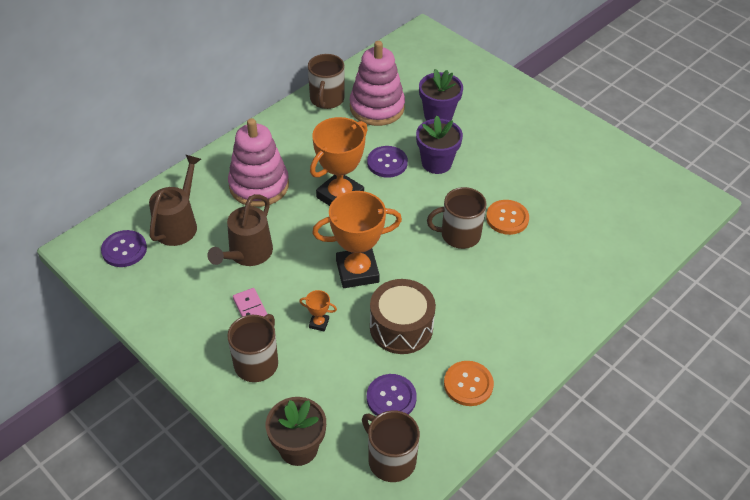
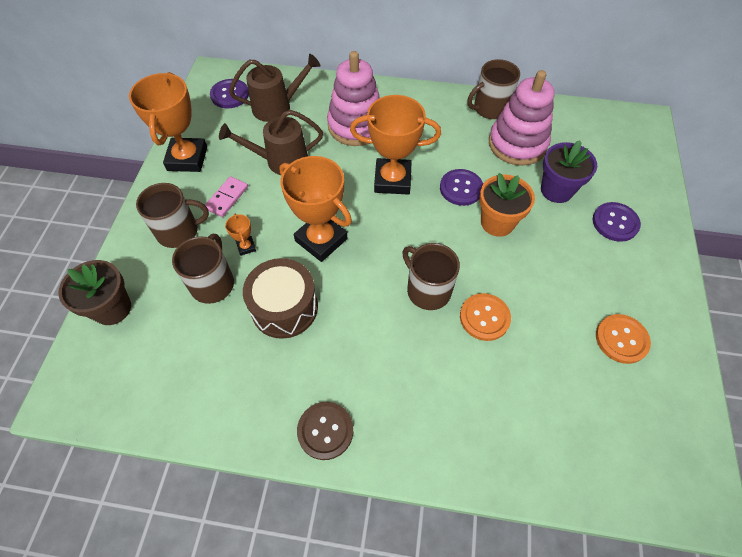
camera: 55 degrees right, 10 degrees up
brown mug [362,410,420,482] -> brown mug moved to [172,234,234,304]
purple button [367,374,417,416] -> purple button moved to [592,202,641,242]
purple flower pot [416,116,463,174] -> orange flower pot [479,173,535,237]
orange button [444,361,494,406] -> orange button moved to [596,314,651,364]
none -> orange trophy [129,72,207,172]
none -> brown button [297,402,353,460]

